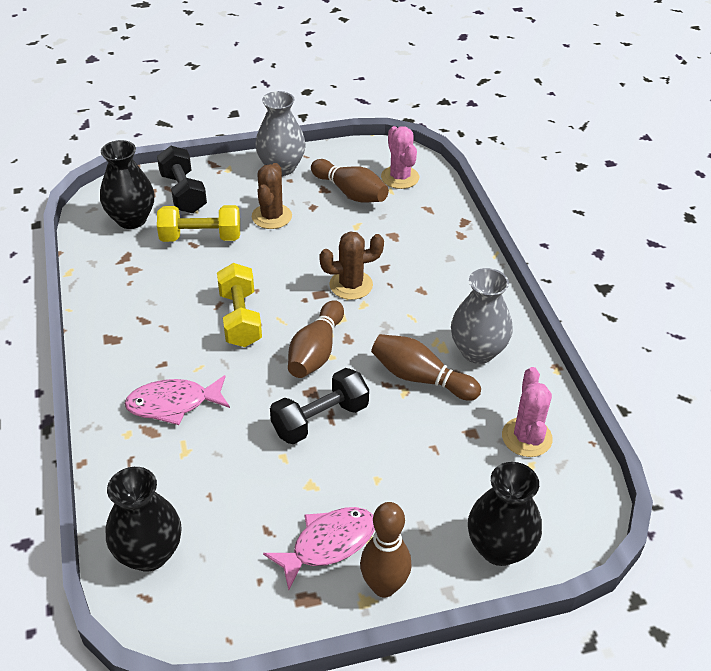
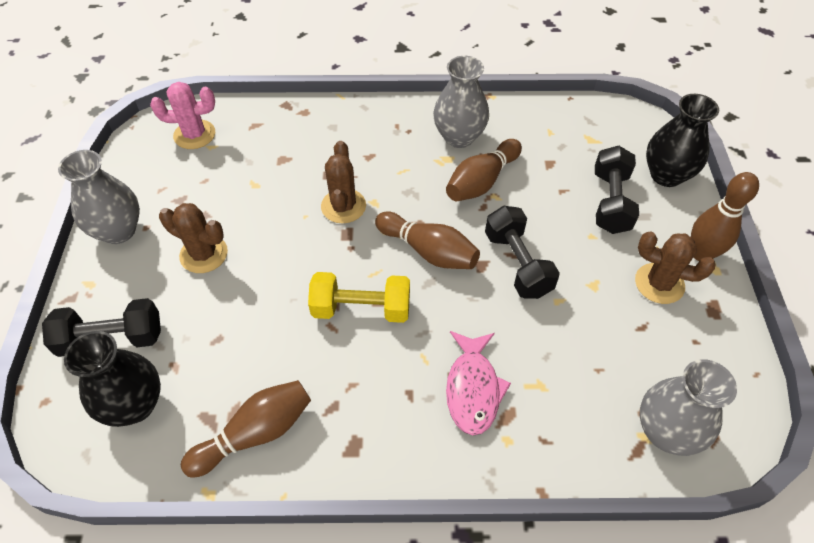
camera: 75 degrees left, 10 degrees up
black vase [106,467,182,572] -> grey vase [639,359,737,456]
yellow dumbbell [157,205,240,242] -> none
pink fish [263,507,375,590] -> brown cactus [635,232,716,304]
brown bowling pin [311,159,389,203] -> brown bowling pin moved to [181,380,311,478]
pink cactus [502,367,553,457] -> none
none -> black dumbbell [595,146,639,234]

